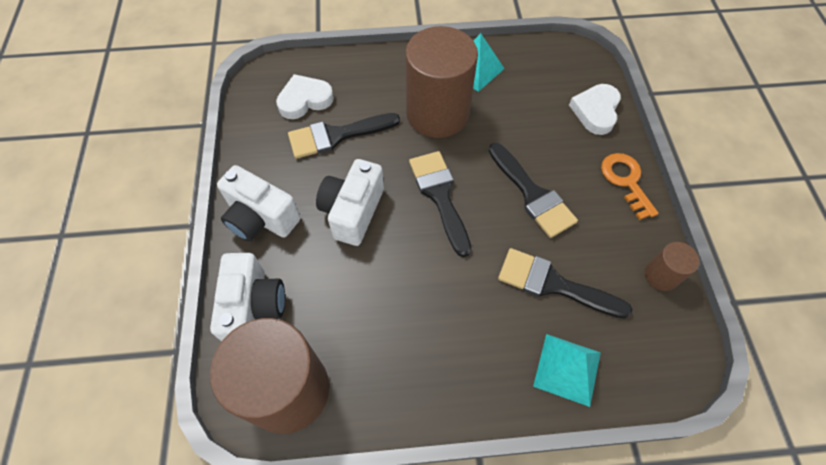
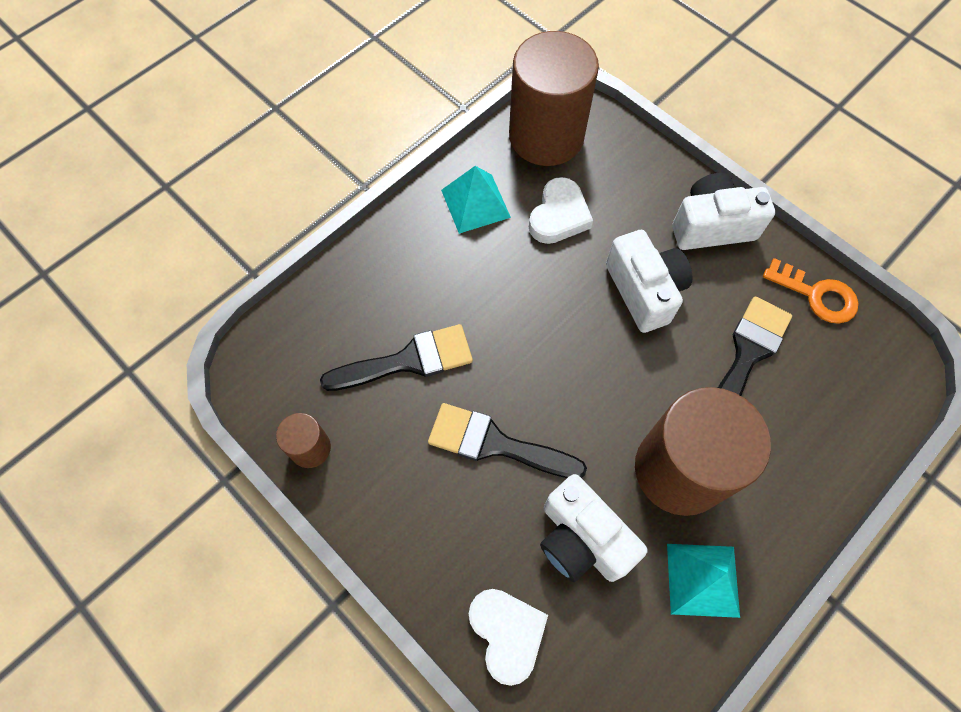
camera: 140 degrees right, 5 degrees up
white camera [210,253,285,341] -> white camera moved to [540,474,648,582]
white heart [276,74,334,119] -> white heart moved to [529,177,593,244]
black brush [409,151,471,257] -> none
turquoise pyramid [533,334,601,407] -> turquoise pyramid moved to [441,166,511,234]
orange key [601,153,659,220] -> orange key moved to [763,258,858,324]

